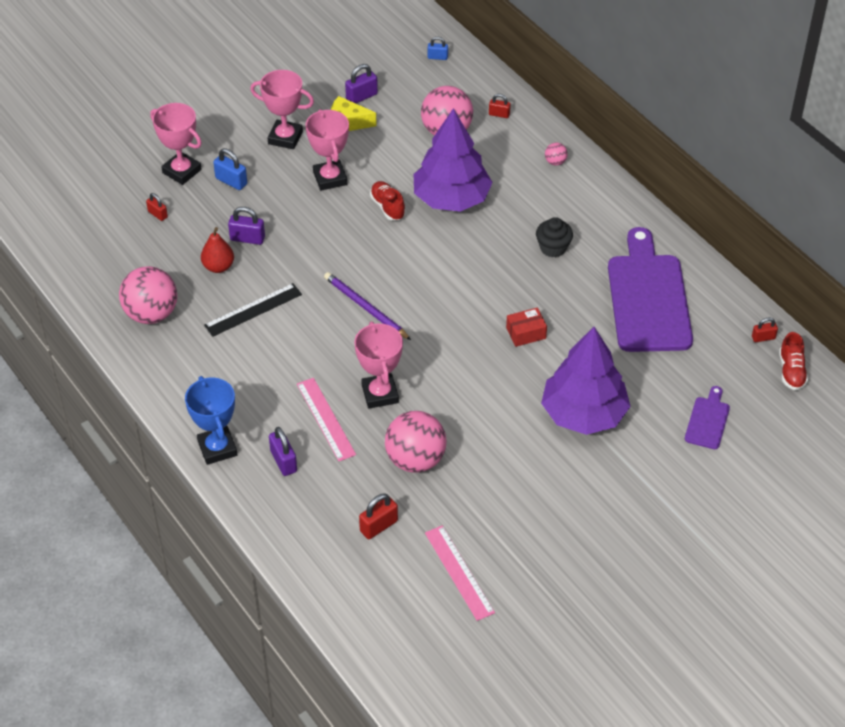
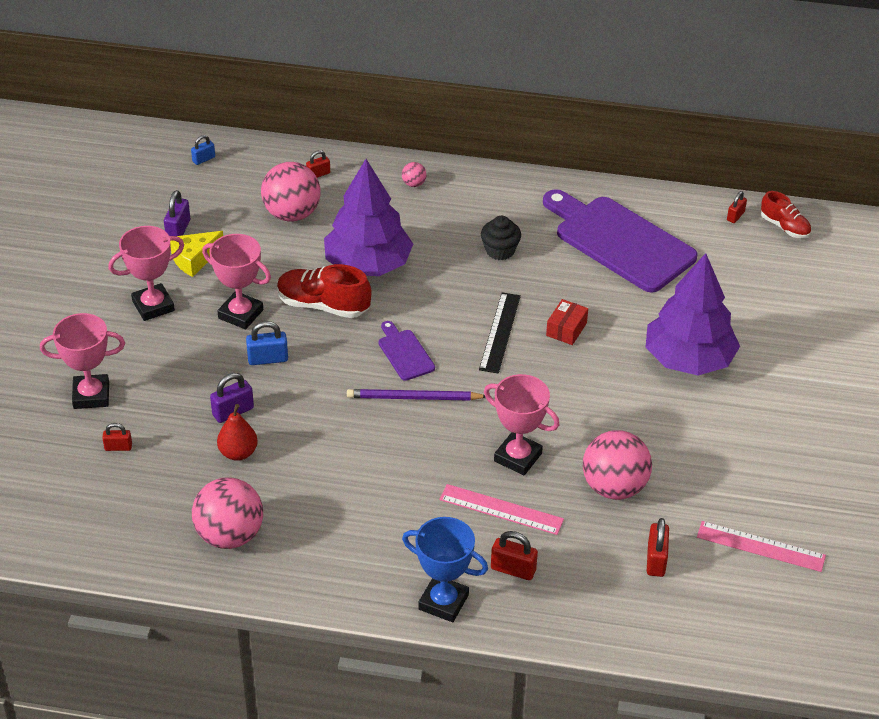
camera: 45 degrees left, 5 degrees down
black ruler [204,283,302,337] -> black ruler moved to [479,292,521,374]
blue padlock [213,148,247,190] -> blue padlock moved to [246,321,288,365]
purple padlock [269,427,297,476] -> red padlock [491,531,538,580]
red shoe [370,181,406,221] -> red shoe [277,264,371,318], size x1.58
purple cutting board [685,386,730,449] -> purple cutting board moved to [379,321,435,381]

